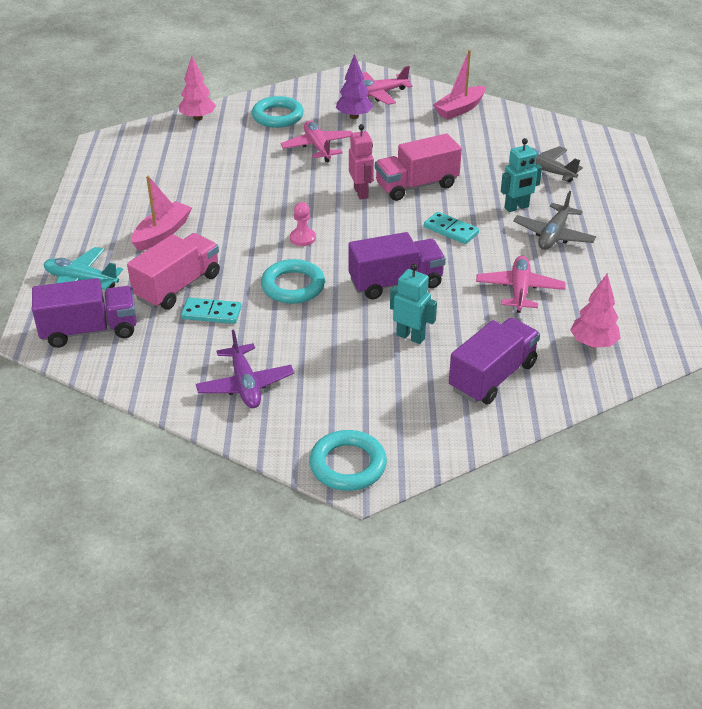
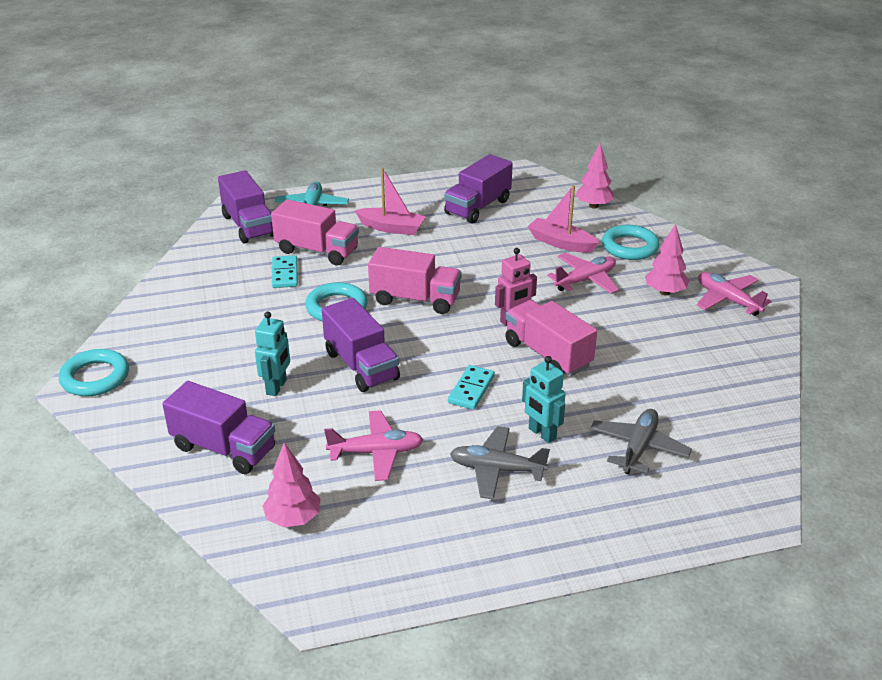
camera: 75 degrees right, 5 degrees down
purple plane [196,329,294,408] -> none
pink pawn [290,202,316,246] -> pink truck [368,247,462,314]
purple tree [336,54,373,119] -> pink tree [645,224,689,295]
pink boat [433,50,486,120] -> pink boat moved to [527,185,599,253]
none -> purple truck [444,154,513,224]

